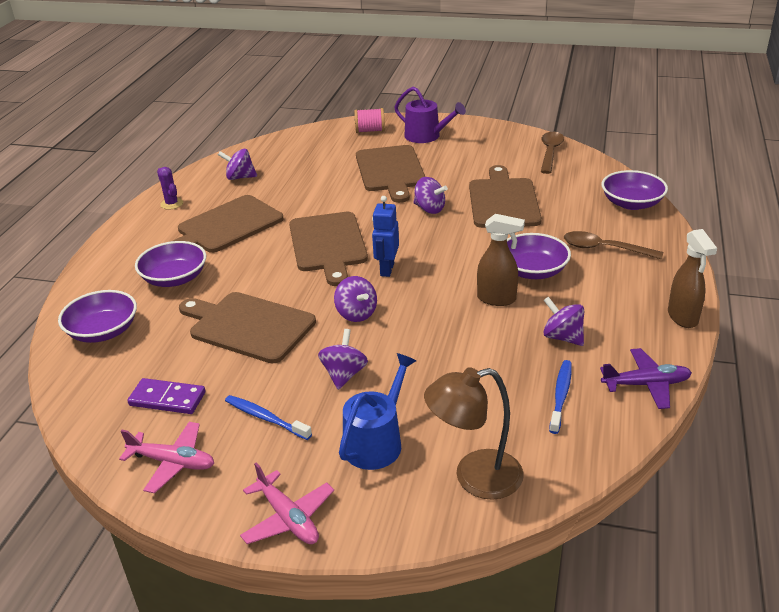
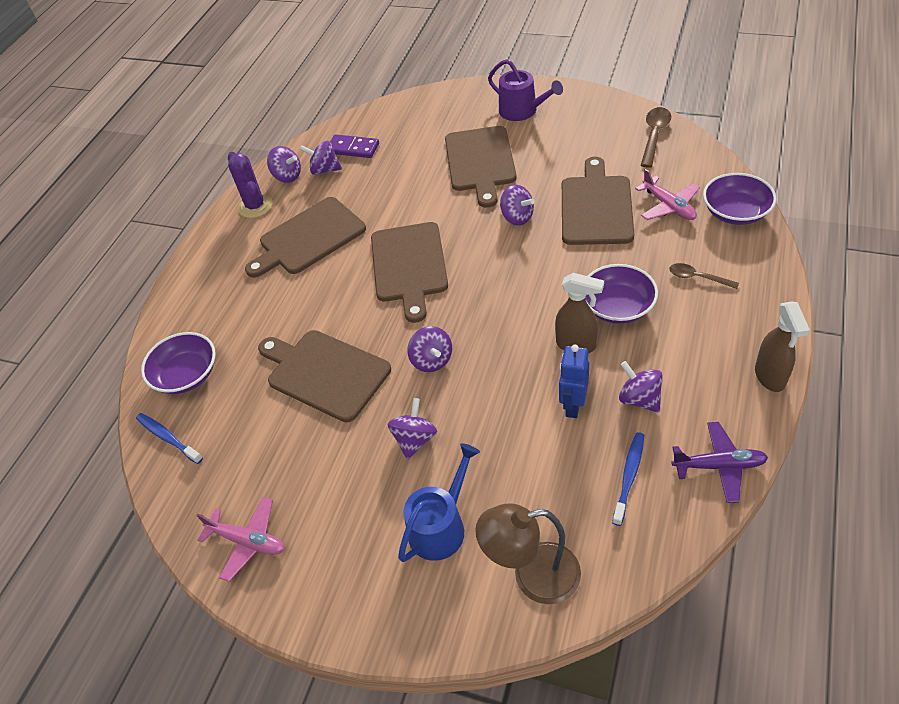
camera: 10 degrees right, 15 degrees up
purple domino [127,378,205,414] -> purple domino moved to [330,134,379,158]
purple bowl [135,241,206,287] -> none
purple cactus [157,167,183,210] -> purple cactus [228,152,273,218], size x1.54
blue toothbrush [225,395,312,440] -> blue toothbrush moved to [136,413,203,464]
pink plane [240,462,334,544] -> pink plane moved to [635,169,700,220]
pink spool [354,108,385,133] -> none
blue robot [372,196,399,277] -> blue robot moved to [559,344,589,418]
brown spoon [564,231,663,260] -> brown spoon [669,263,739,289], size x0.66
none -> purple spinning top [267,146,301,183]

